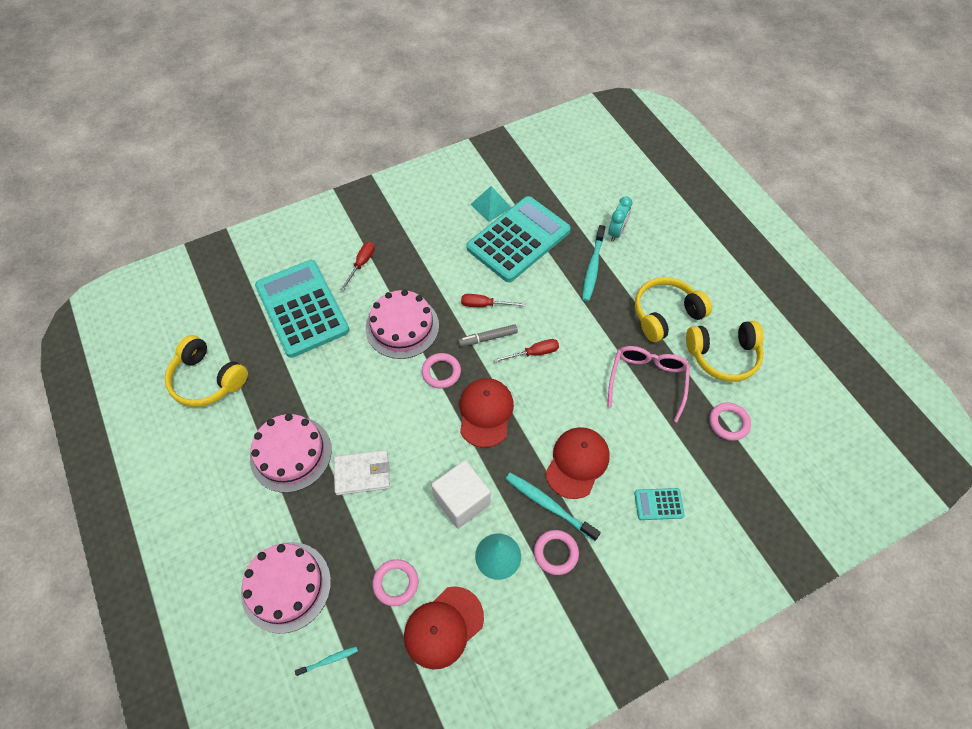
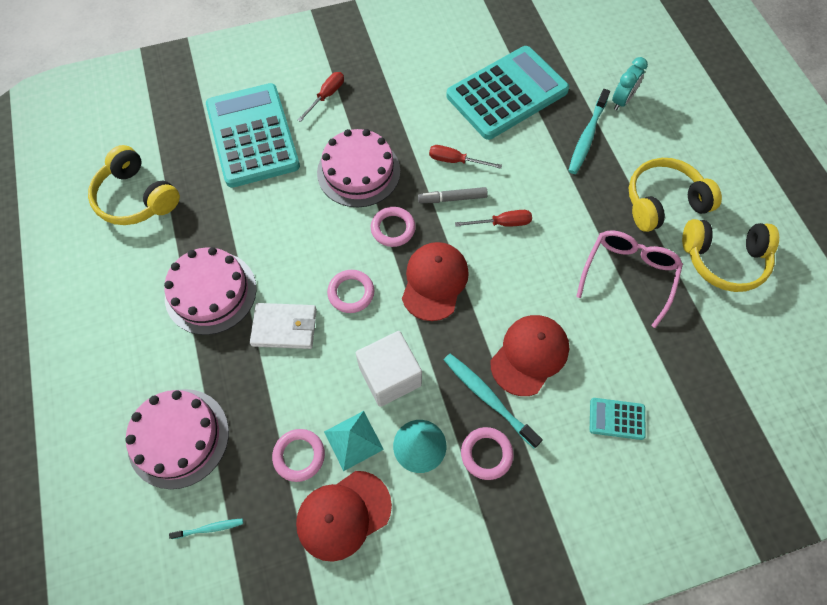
camera: 10 degrees right, 5 degrees up
turquoise pyramid [471,186,512,222] -> turquoise pyramid moved to [324,411,384,471]
pink ring [709,402,751,441] -> pink ring moved to [327,270,374,313]

